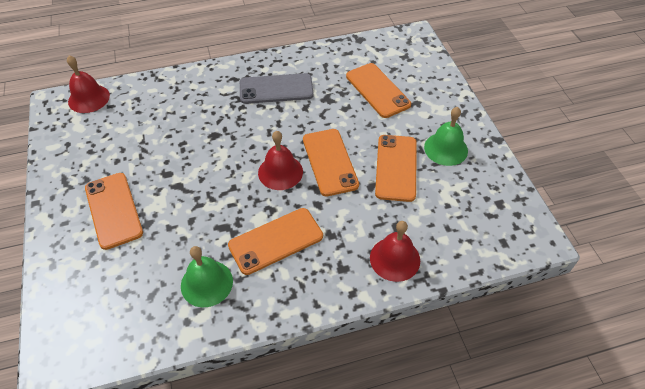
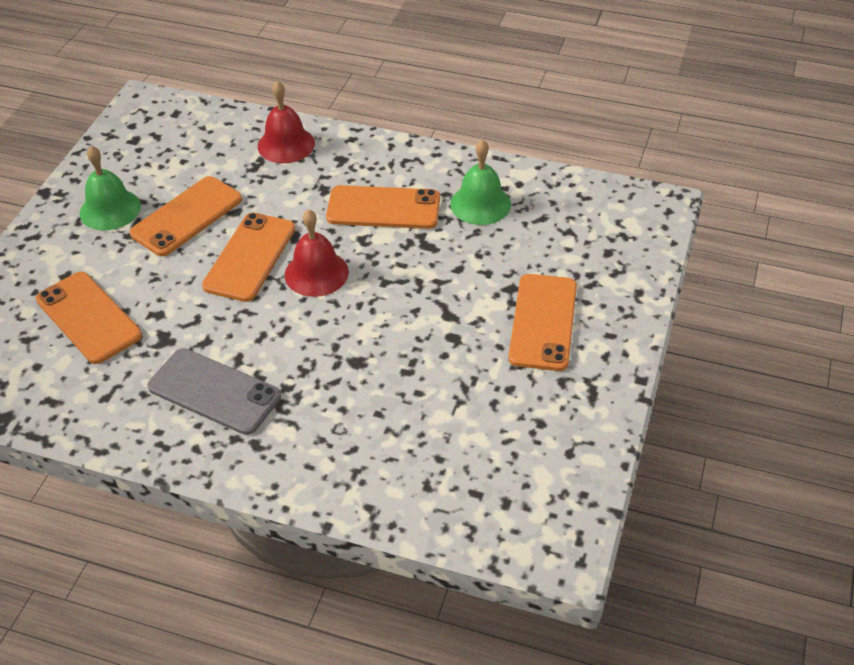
camera: 145 degrees left, 5 degrees down
red bell [67,55,110,113] -> none
orange phone [346,63,411,118] -> orange phone turned 45 degrees counterclockwise [36,272,142,364]

